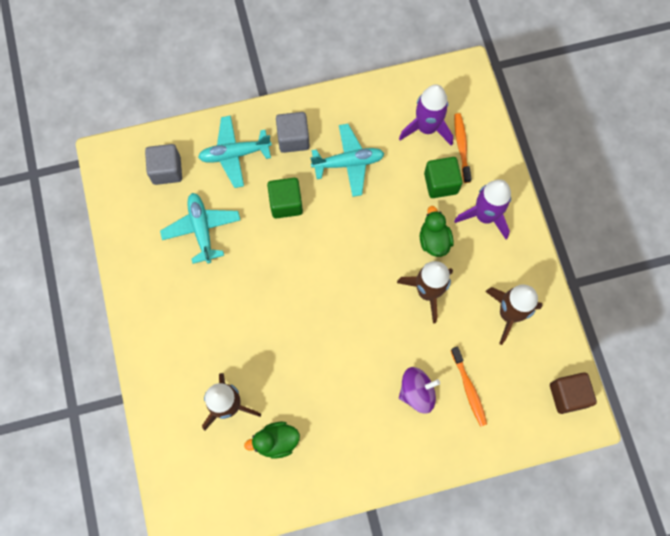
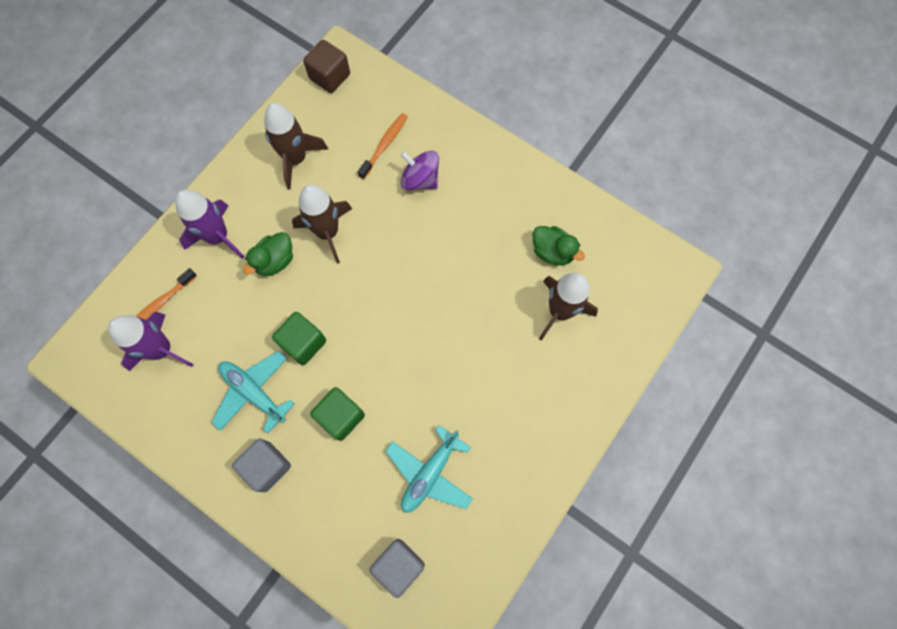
camera: 130 degrees left, 0 degrees up
turquoise plane [198,116,272,188] -> none
green cube [424,157,463,198] -> green cube moved to [272,312,326,365]

